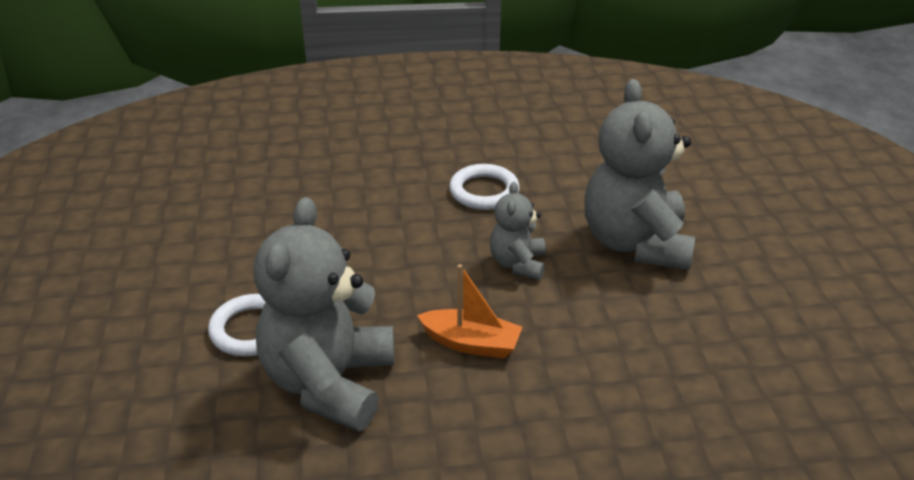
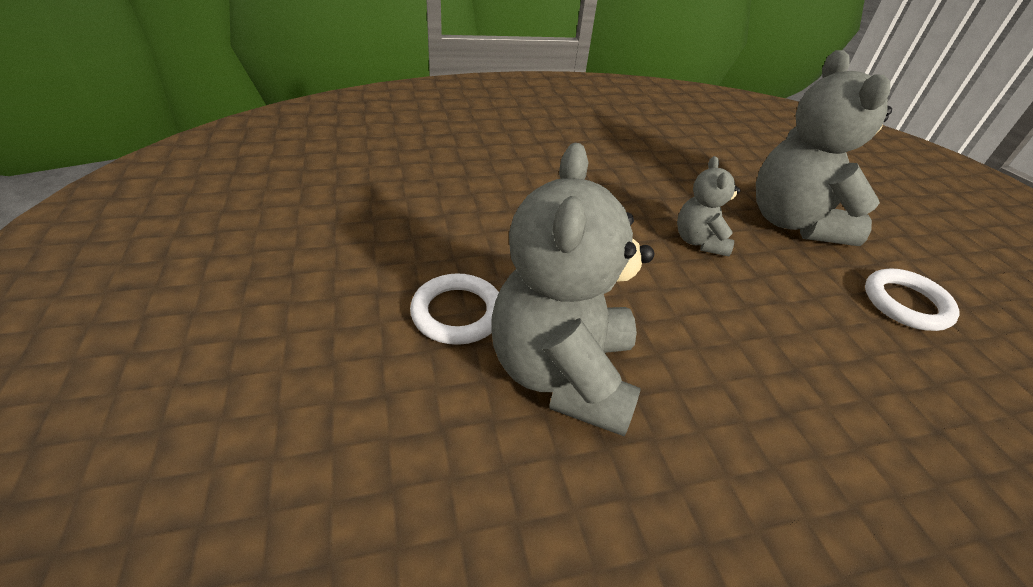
camera: 10 degrees left, 5 degrees up
orange boat [417,264,522,358] -> none
white ring [449,164,520,210] -> white ring moved to [865,268,960,331]

